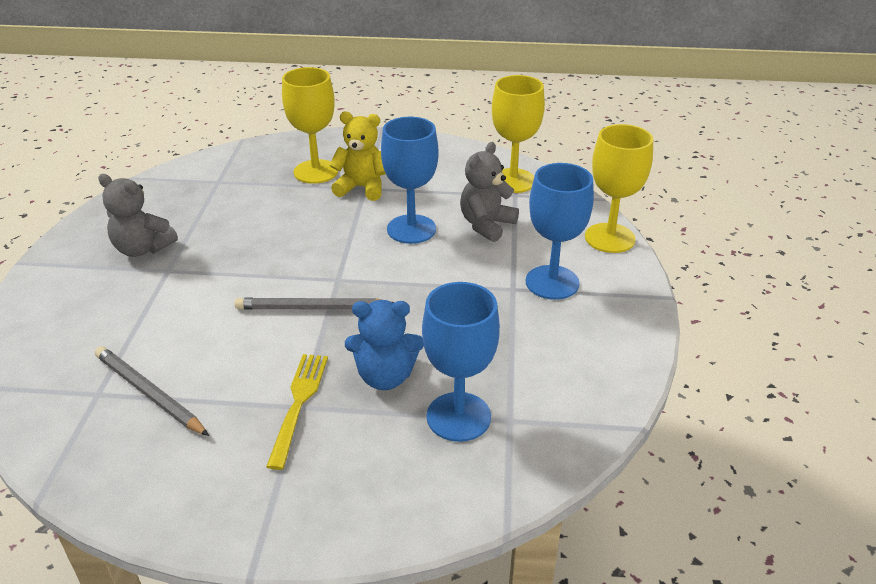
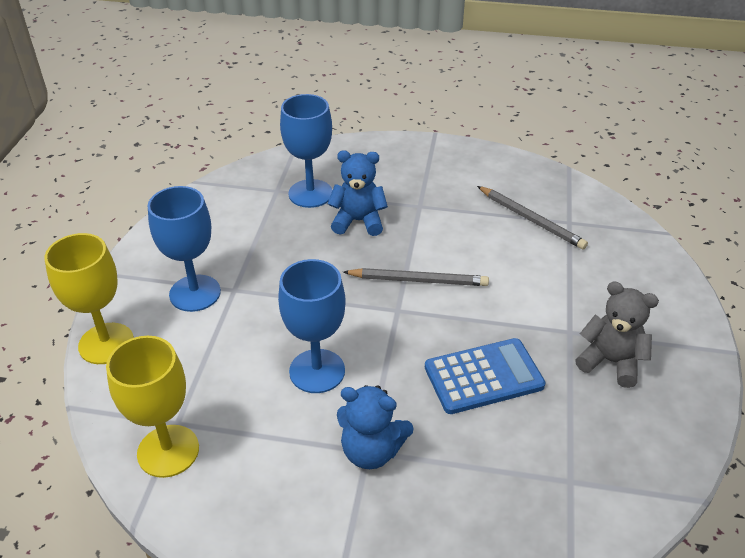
camera: 175 degrees left, 5 degrees up
yellow fork [266,354,328,470] -> none
yellow goblet [282,67,338,184] -> none
yellow teddy bear [329,111,386,201] -> blue teddy bear [337,385,414,469]
grey teddy bear [460,142,519,242] -> none
none -> blue calculator [425,338,546,414]

